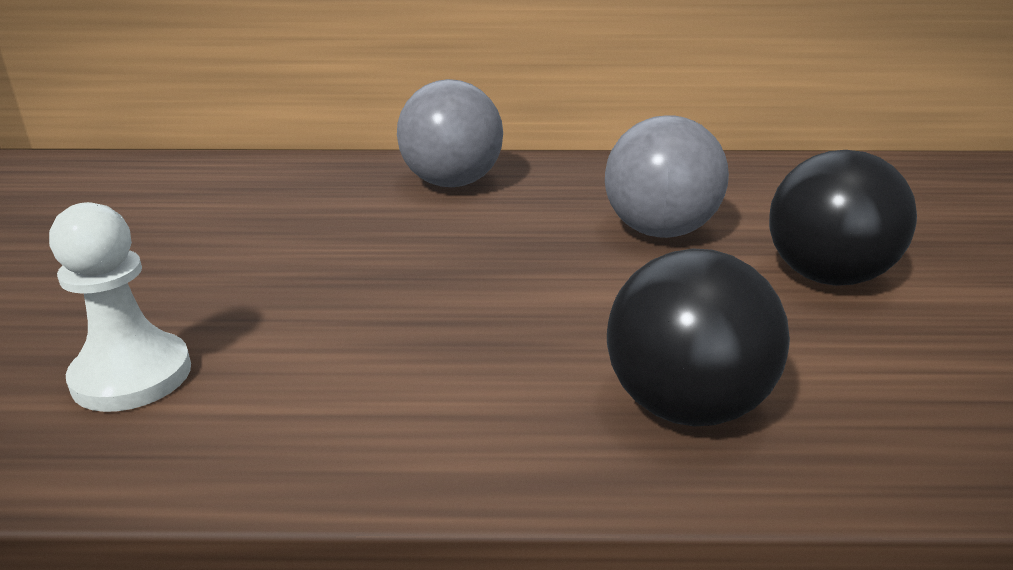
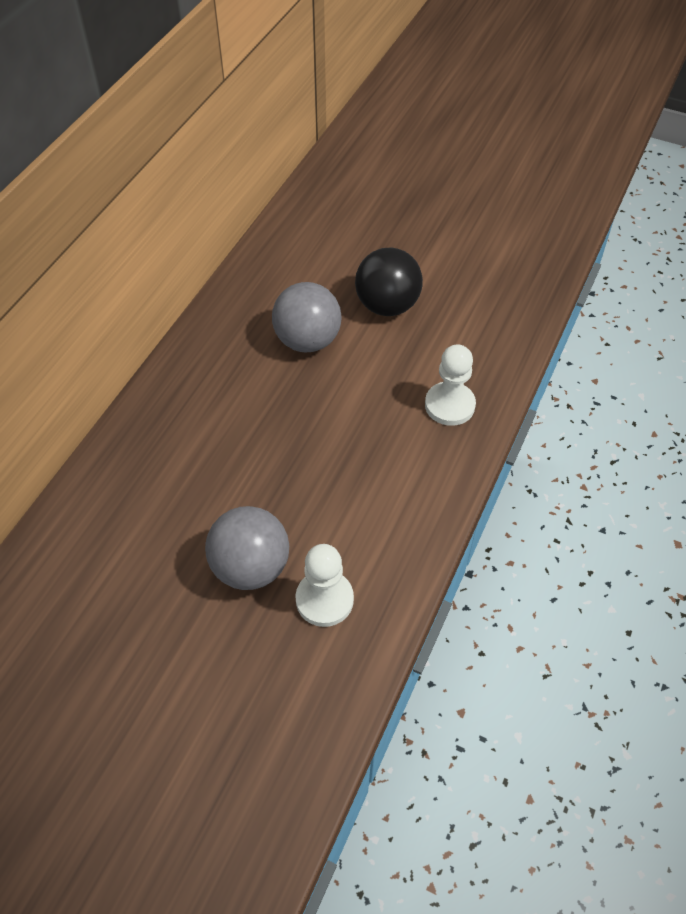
camera: 65 degrees left, 25 degrees up
grey ball [397,79,503,187] -> grey ball moved to [205,506,289,590]
black ball [607,248,790,426] -> white pawn [425,344,476,426]

